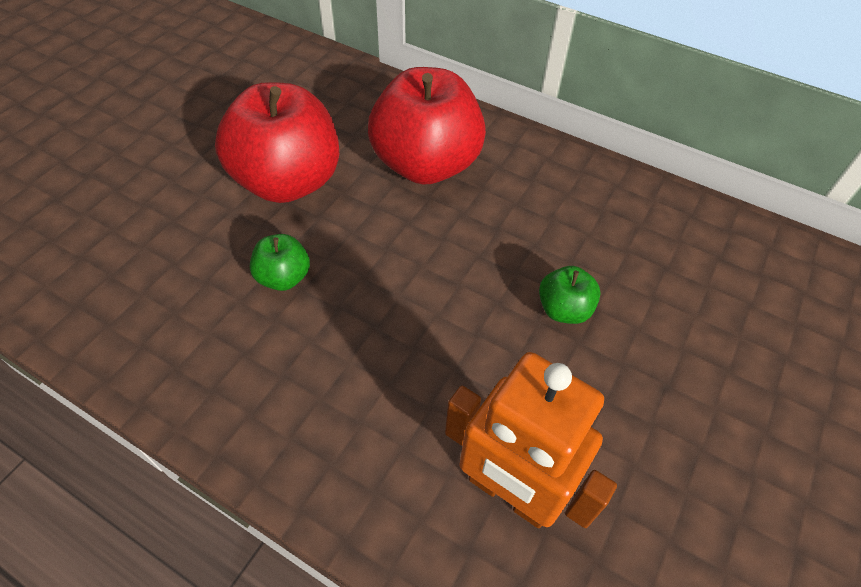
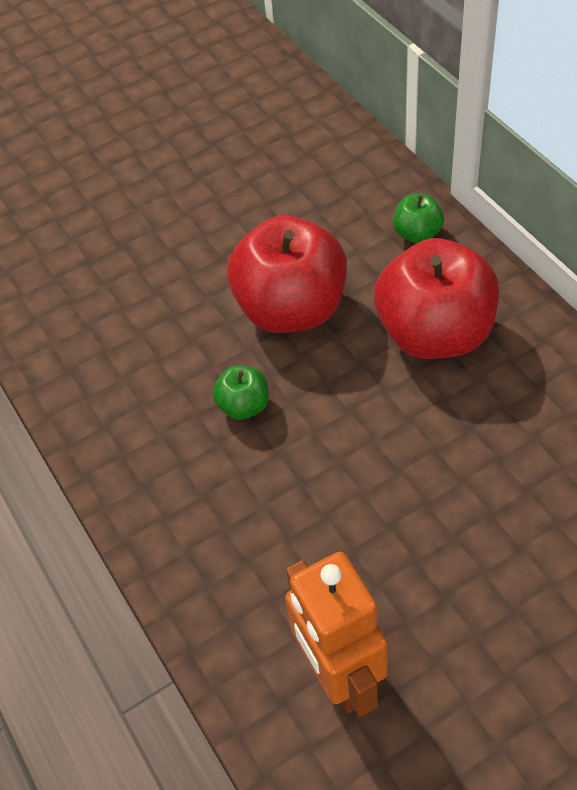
camera: 35 degrees right, 0 degrees up
green apple [539,266,601,324] -> green apple moved to [393,194,444,243]

